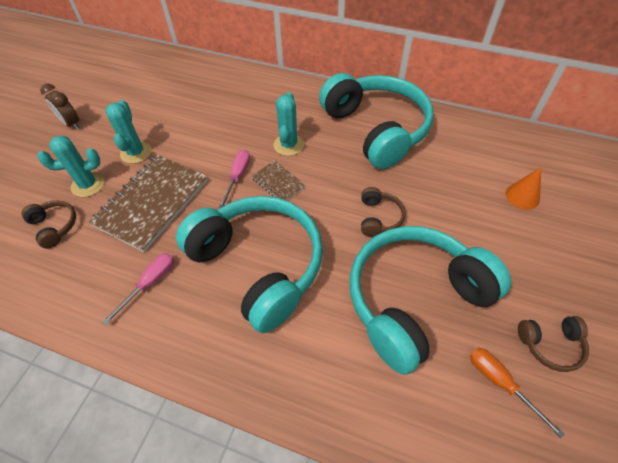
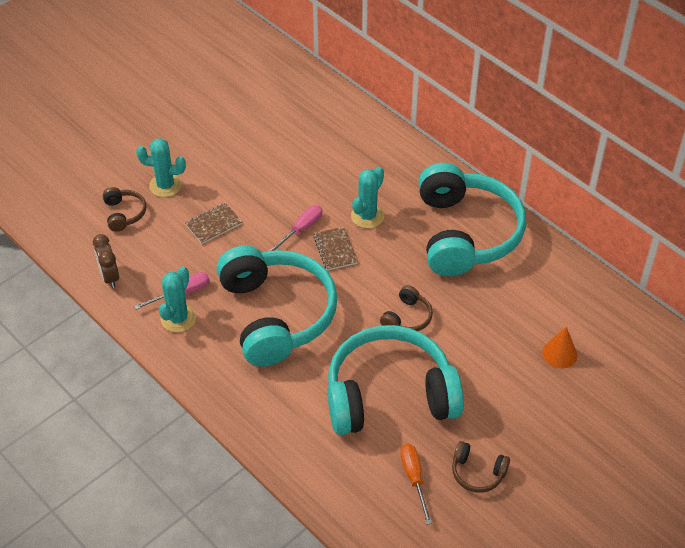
camera: 25 degrees right, 5 degrees down
brown clock [40,83,79,130] -> brown clock moved to [93,234,119,288]
brown notebook [89,154,208,252] -> brown notebook [185,203,242,244], size x0.48
turquoise cactus [106,100,152,164] -> turquoise cactus moved to [159,266,196,332]

